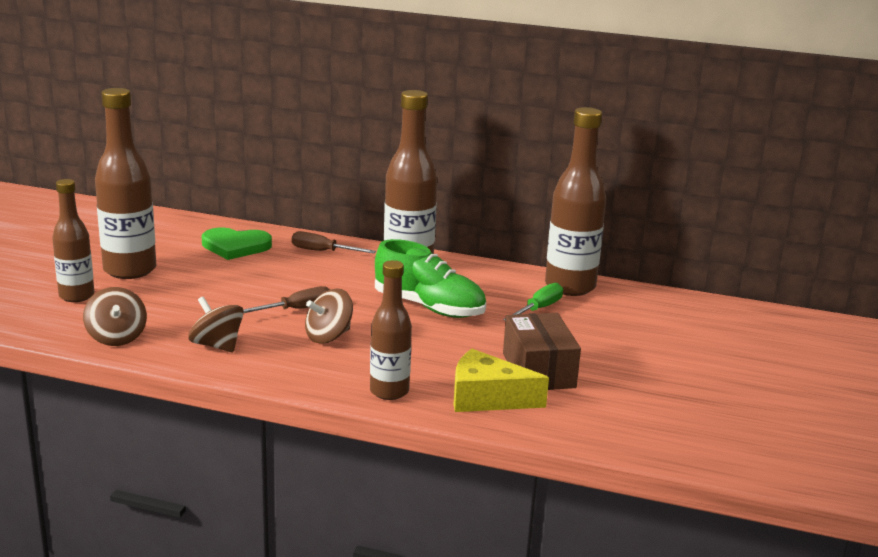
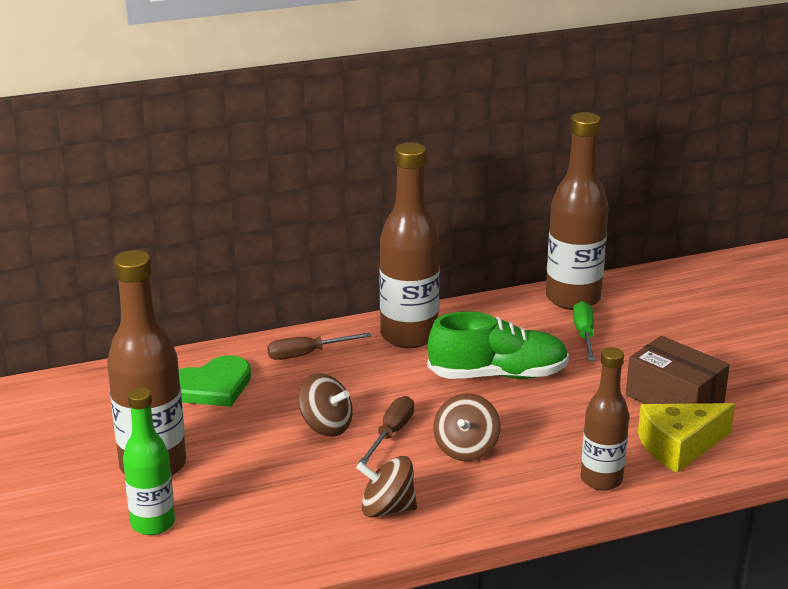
camera: 35 degrees left, 5 degrees up
brown bottle [52,179,95,302] -> green bottle [123,387,175,535]
brown spinning top [83,287,147,346] -> brown spinning top moved to [298,373,353,437]

